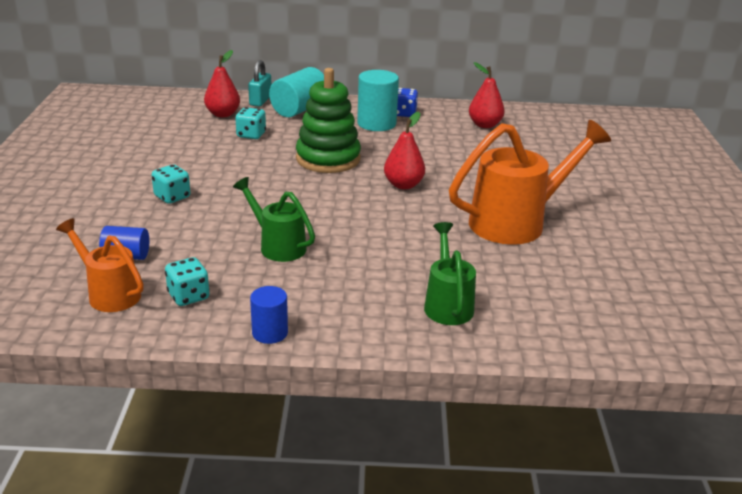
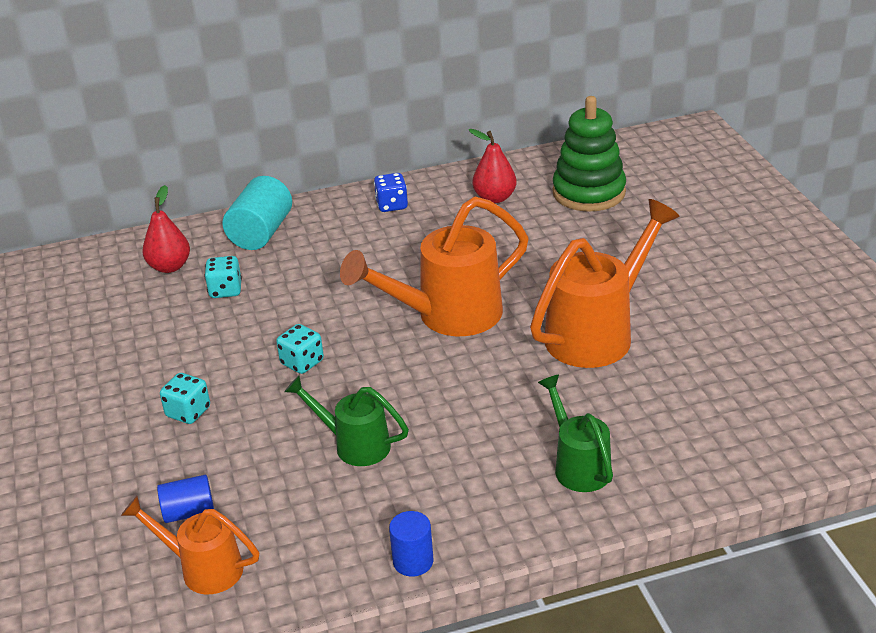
camera: 15 degrees left, 5 degrees up
turquoise dice [165,257,210,306] -> turquoise dice moved to [276,324,324,374]
turquoise padlock [248,60,271,107] -> none
green stacking toy [296,68,361,173] -> green stacking toy moved to [553,96,626,212]
turquoise cylinder [357,70,399,131] -> none
red pear [384,112,425,189] -> orange watering can [340,197,529,336]

